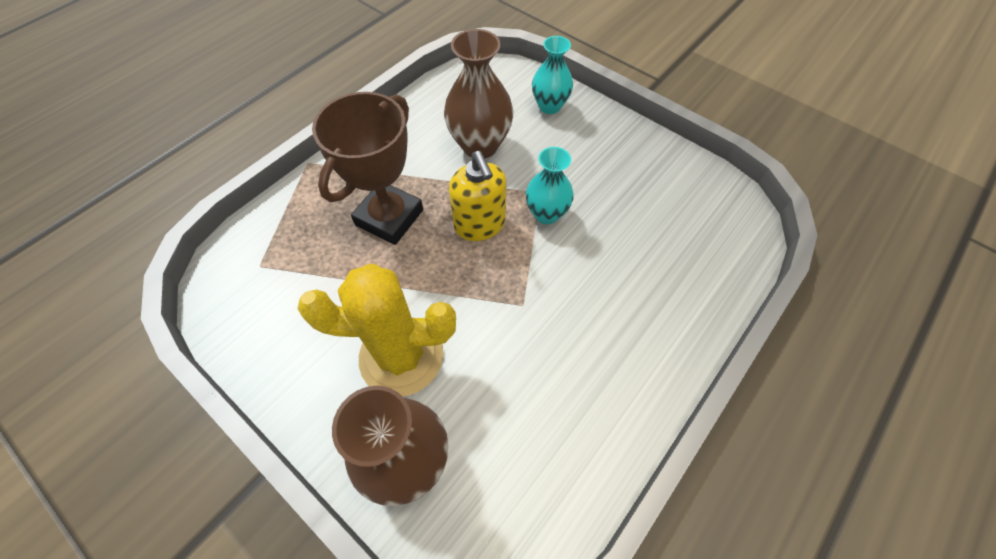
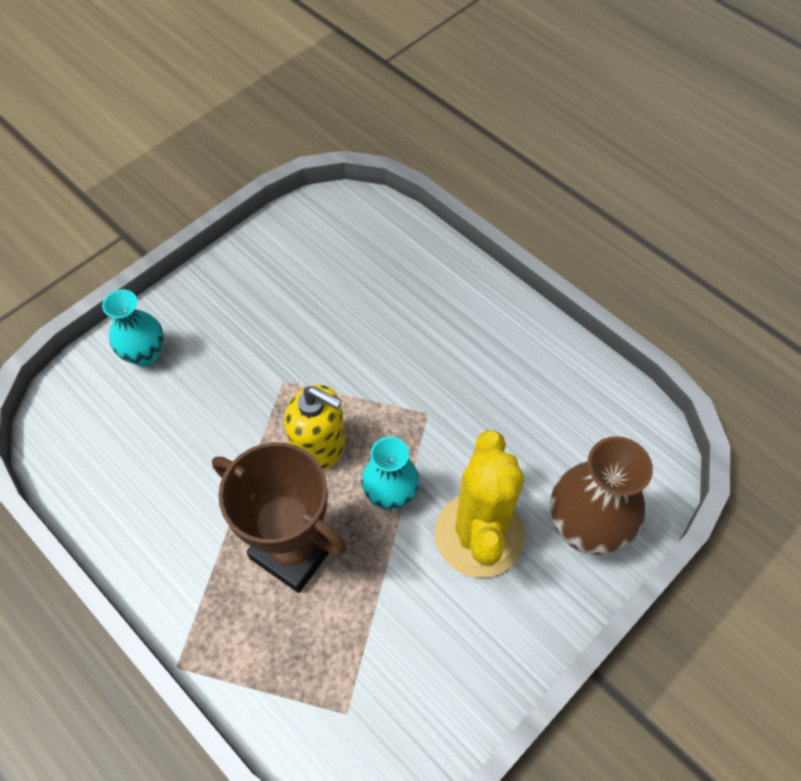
camera: 85 degrees left, 0 degrees up
brown vase [444,29,514,158] -> none
yellow soap dispenser [449,151,506,241] -> yellow soap dispenser turned 45 degrees clockwise [284,385,345,471]
turquoise vase [526,147,574,224] -> turquoise vase moved to [362,437,419,510]

